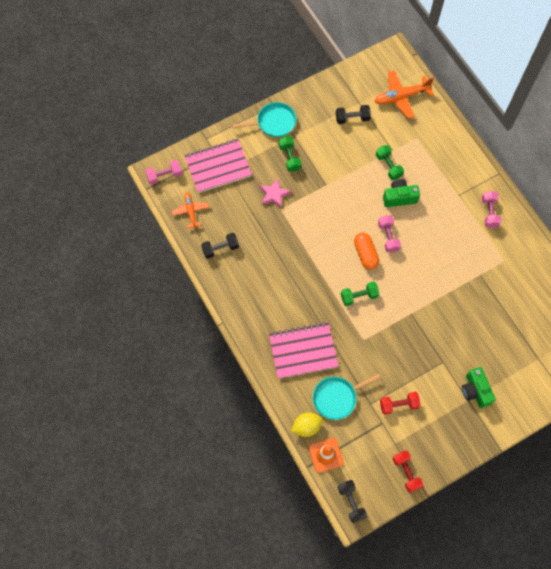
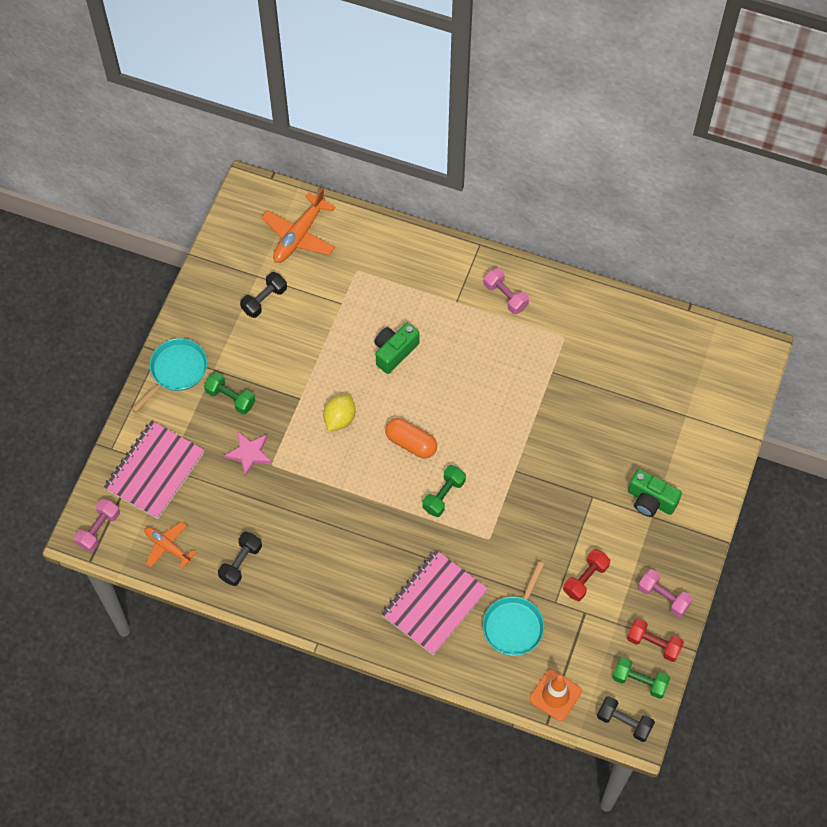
camera: 40 degrees left, 5 degrees down
yellow lemon [291,413,323,437] -> yellow lemon moved to [323,394,356,431]
green dumbbell [376,145,404,180] -> green dumbbell moved to [612,657,670,699]
pink dumbbell [378,215,401,252] -> pink dumbbell moved to [638,569,693,617]

